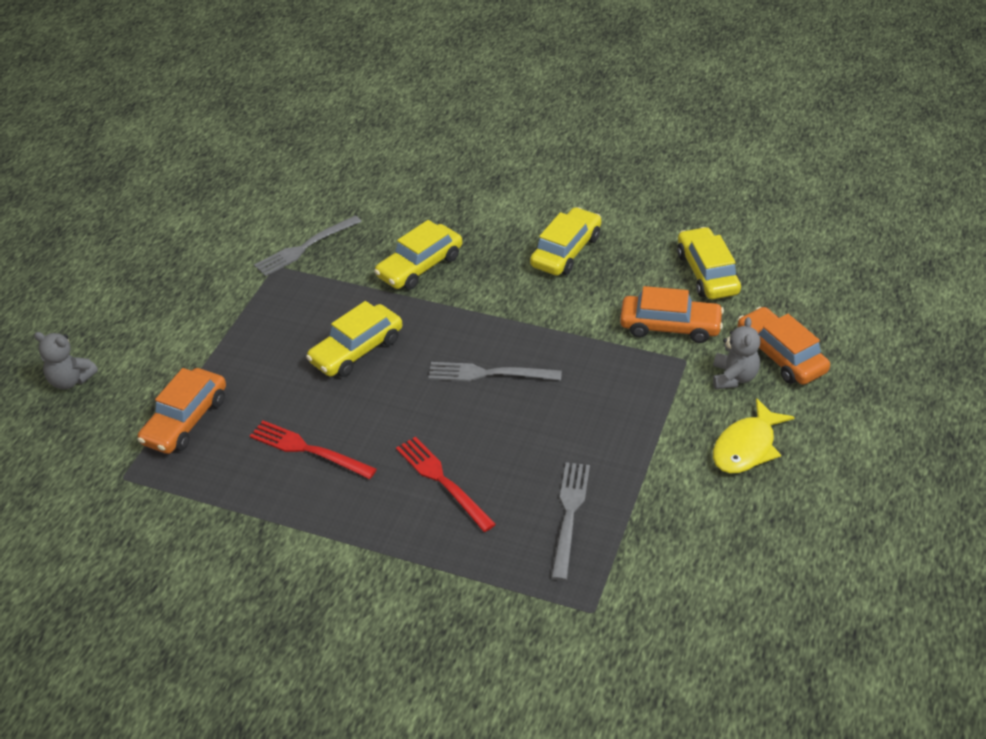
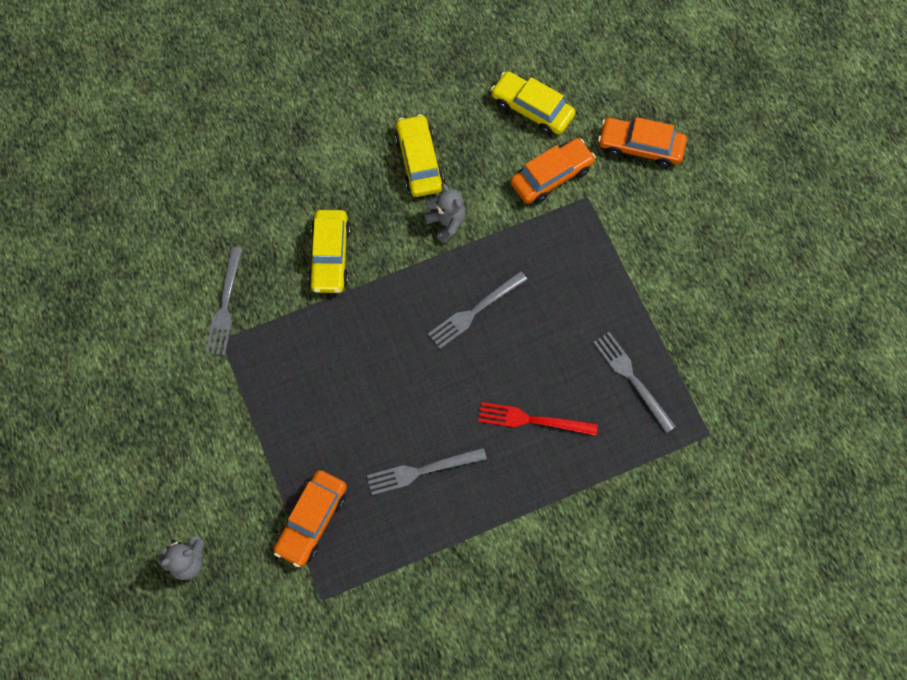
camera: 45 degrees left, 25 degrees up
orange car [137,368,226,454] -> orange car turned 45 degrees clockwise [274,470,347,567]
red fork [250,420,377,479] -> grey fork [367,448,487,495]
yellow car [306,301,403,377] -> none
grey teddy bear [713,317,761,389] -> grey teddy bear moved to [424,184,466,243]
yellow fish [713,398,795,473] -> none

